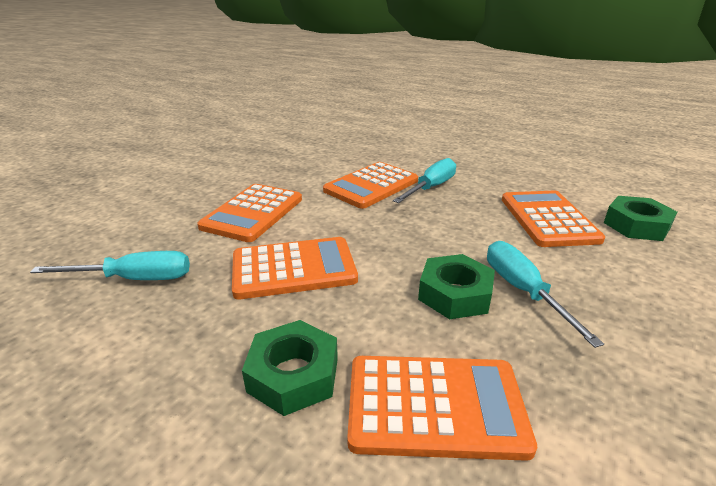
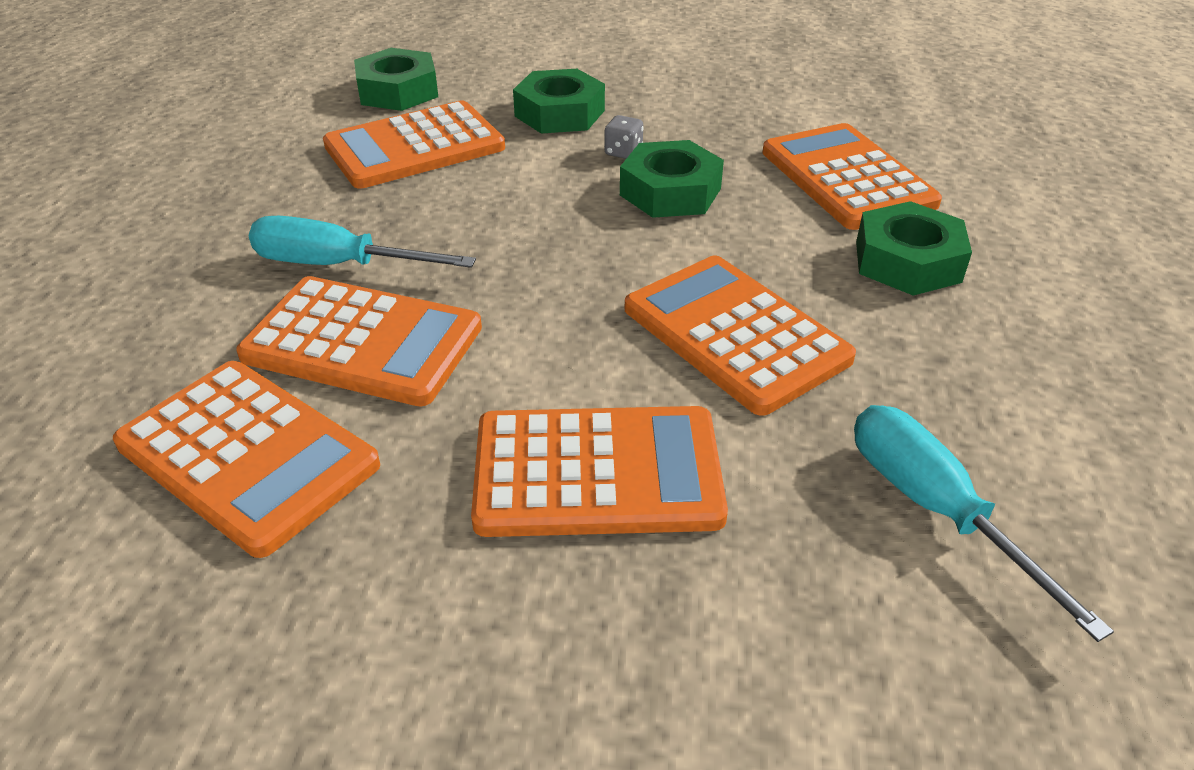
camera: 115 degrees left, 10 degrees up
turquoise screwdriver [487,241,604,348] -> grey dice [604,115,644,159]
none -> orange calculator [113,361,380,558]
none -> green nut [513,69,605,134]

